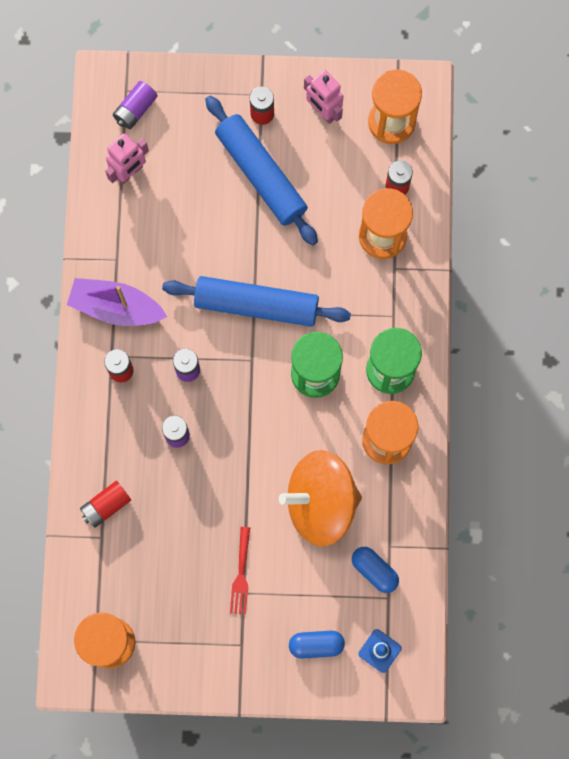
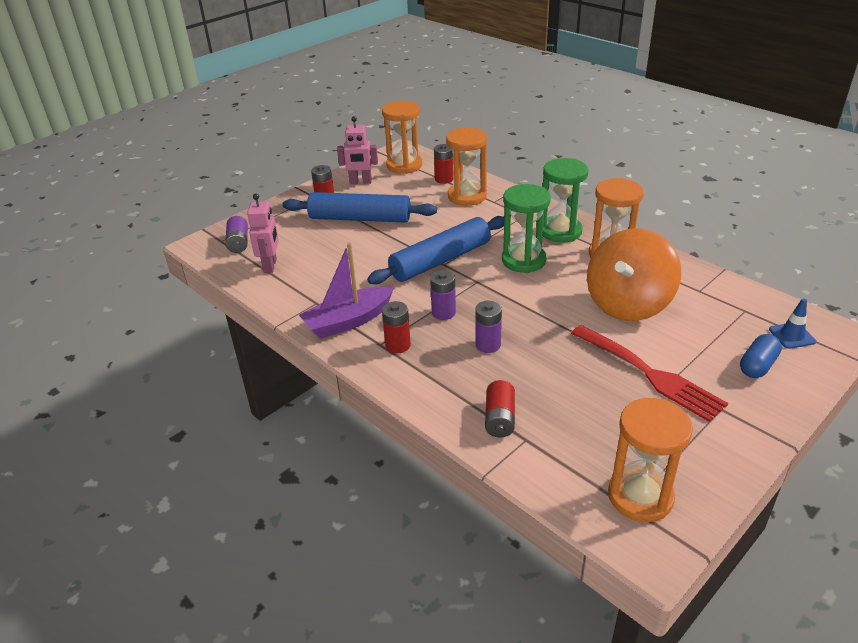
camera: 45 degrees left, 40 degrees down
red fork [230,527,250,615] -> red fork [571,325,728,422], size x1.83
blue capsule [352,547,399,593] -> none

